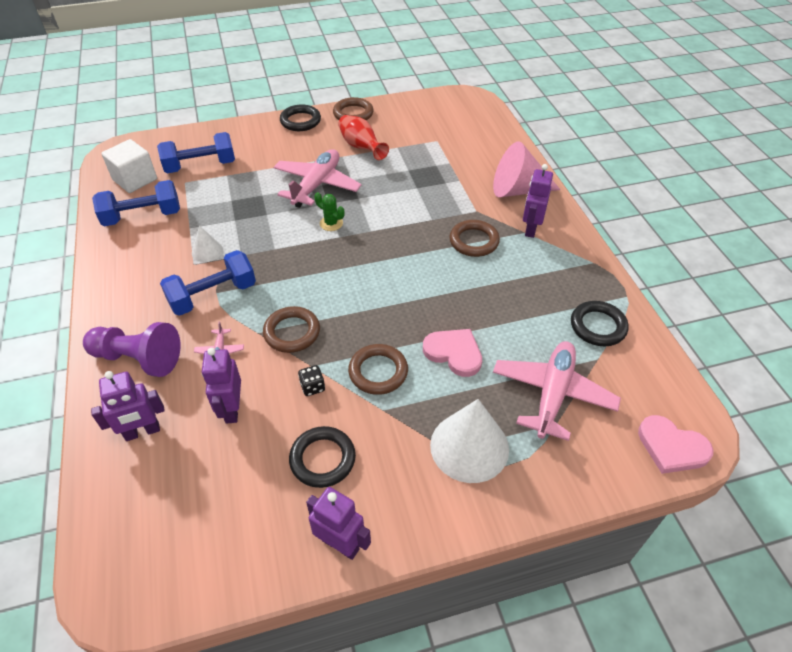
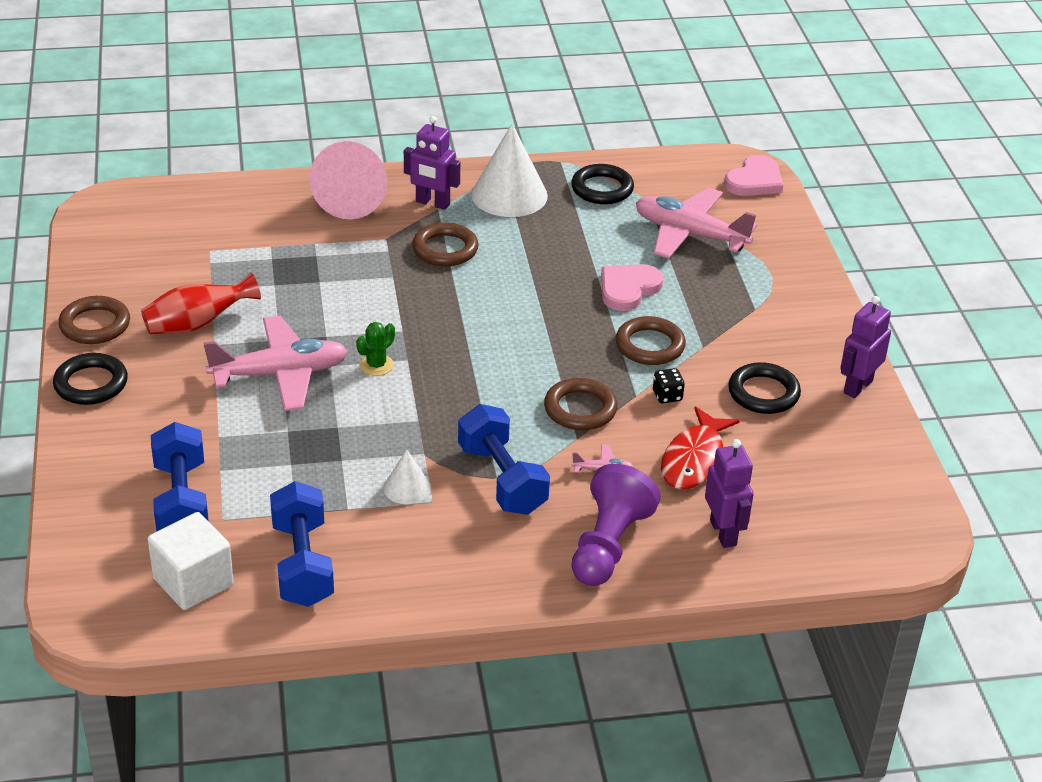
camera: 85 degrees left, 10 degrees down
purple robot [202,348,241,424] -> red fish [661,407,740,490]
pink plane [274,149,362,208] -> pink plane turned 135 degrees clockwise [203,316,348,411]
white cone [430,399,509,483] -> white cone moved to [471,124,548,217]

